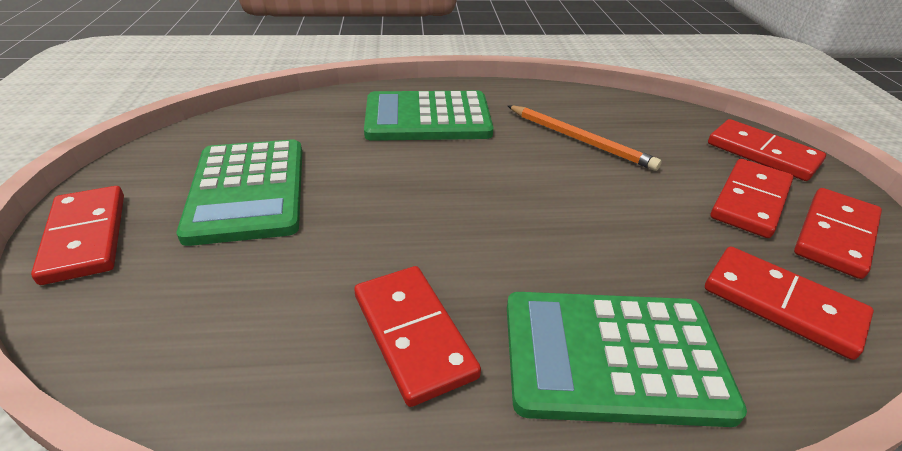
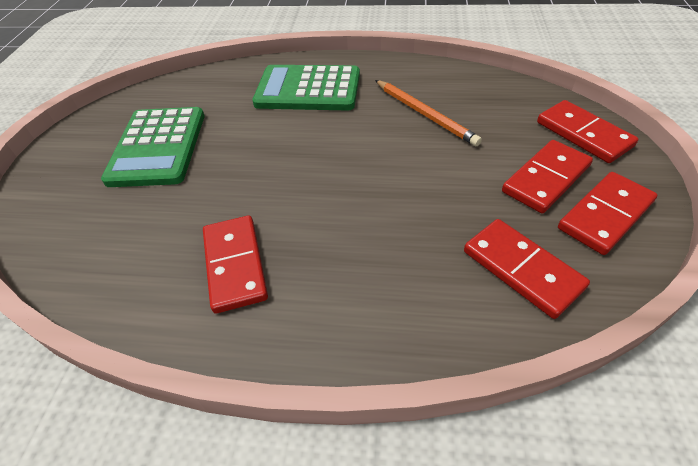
camera: 15 degrees right, 10 degrees up
red domino [31,186,124,285] -> none
green calculator [507,292,747,427] -> none

